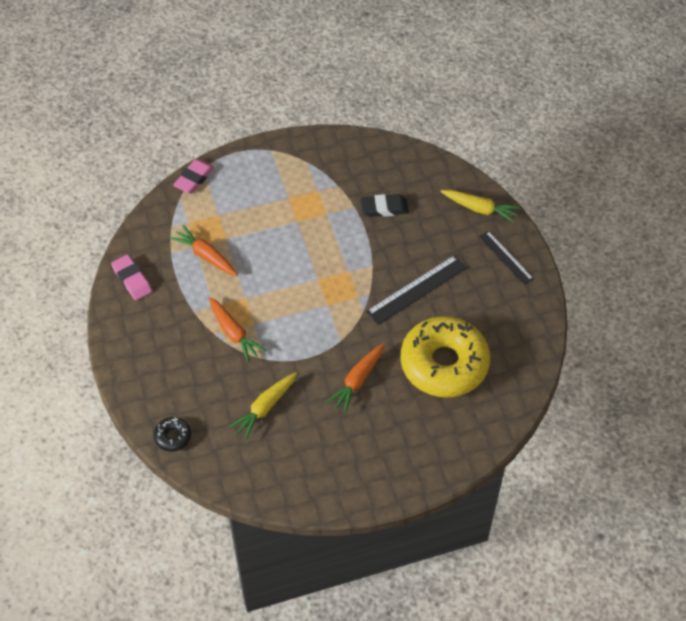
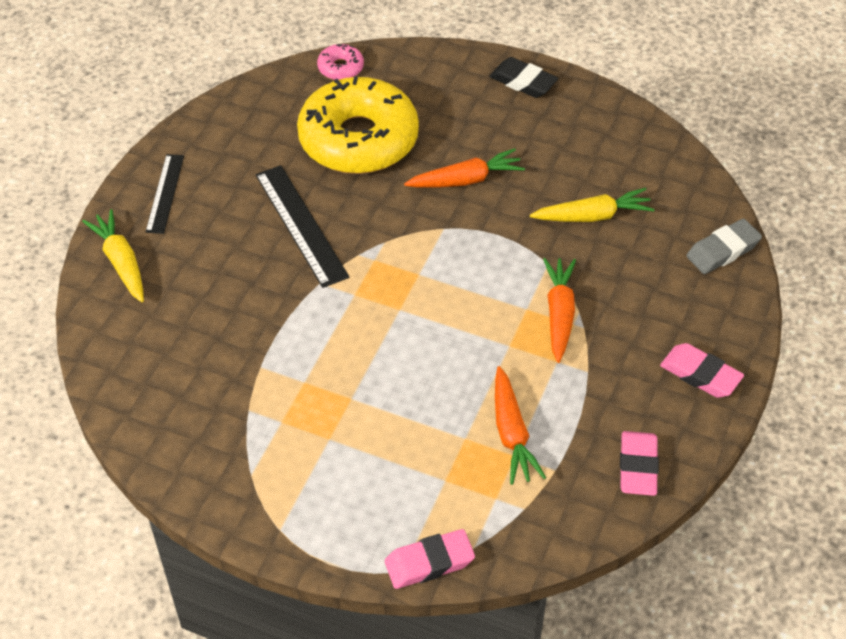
camera: 140 degrees left, 5 degrees down
black donut [154,417,191,452] -> grey eraser [686,219,762,274]
black eraser [361,194,409,217] -> black eraser moved to [489,57,559,98]
black ruler [366,255,467,325] -> black ruler turned 60 degrees clockwise [256,165,349,288]
none -> pink donut [317,44,364,80]
none -> pink eraser [660,343,744,398]

